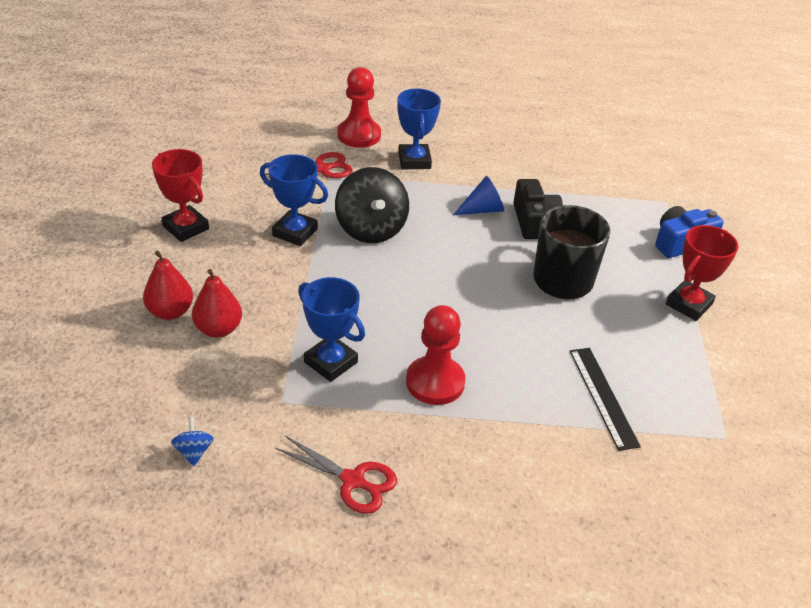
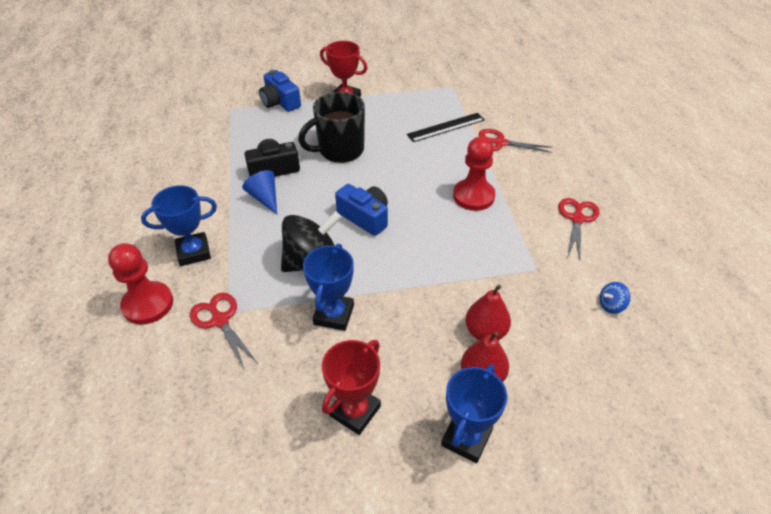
camera: 100 degrees left, 5 degrees up
blue trophy [298,277,365,382] -> blue trophy moved to [441,365,507,463]
none -> blue camera [335,184,388,236]
none -> red scissors [479,129,552,153]

